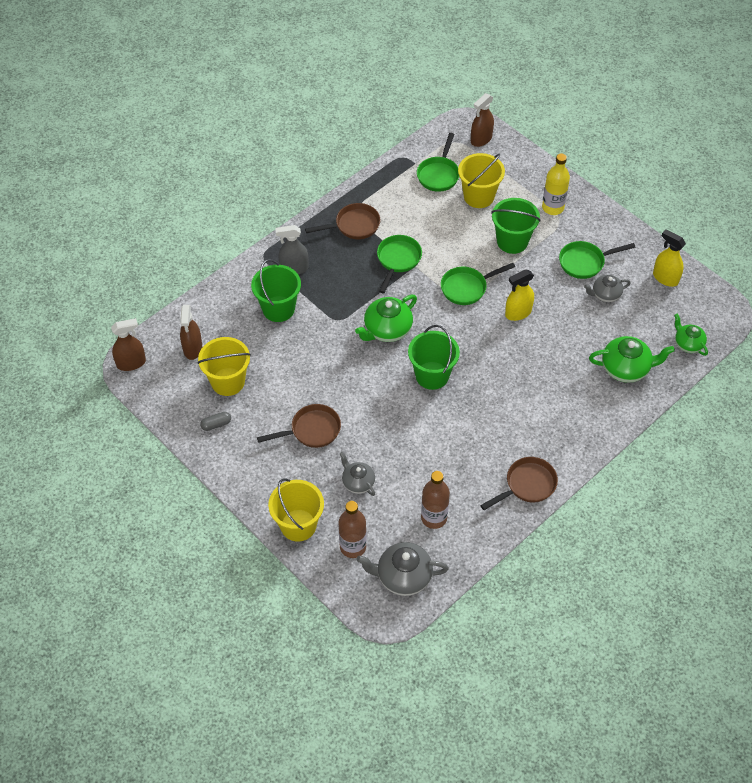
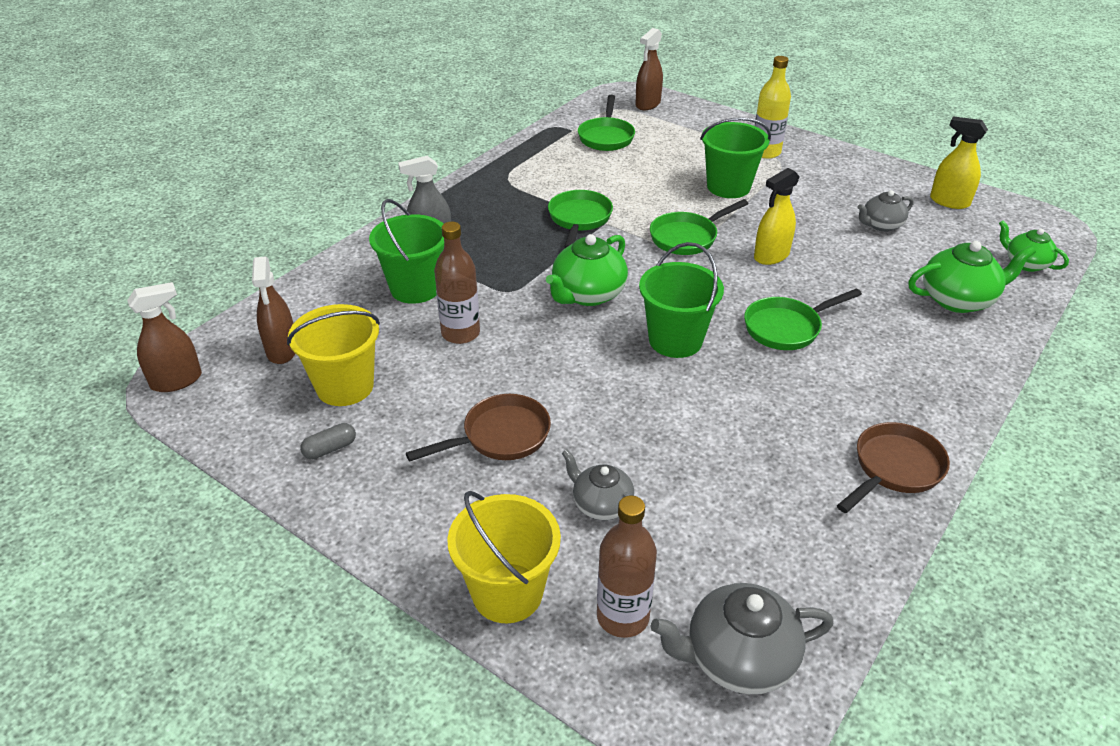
camera: 10 degrees left, 15 degrees down
brown pan [305,203,380,239] -> none
brown bottle [421,471,450,529] -> brown bottle moved to [434,222,480,344]
yellow bucket [458,153,505,208] -> none
green pan [559,241,636,279] -> green pan moved to [744,289,862,350]

